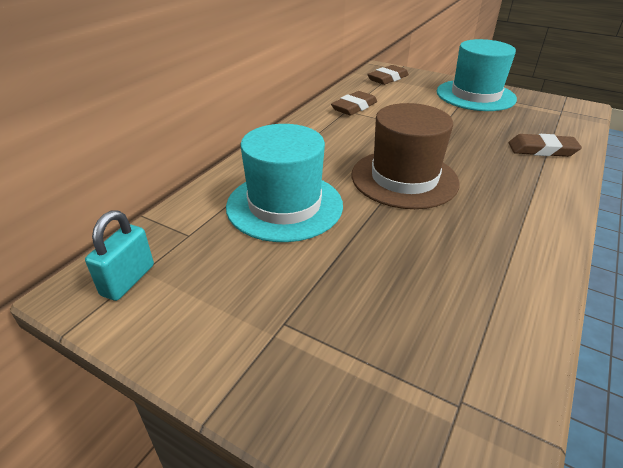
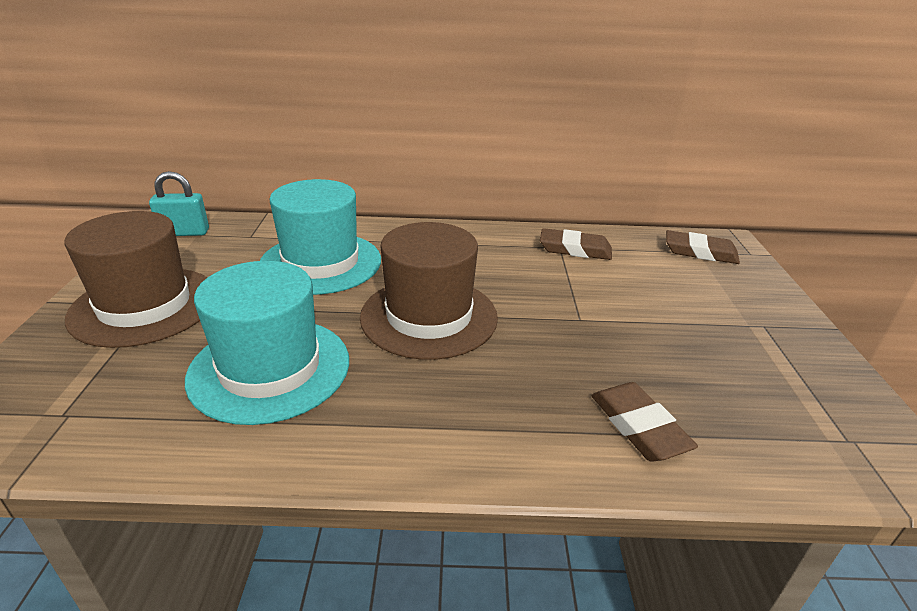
camera: 60 degrees right, 5 degrees down
turquoise hat [437,39,517,111] -> turquoise hat moved to [185,261,349,425]
none -> brown hat [64,211,208,348]

